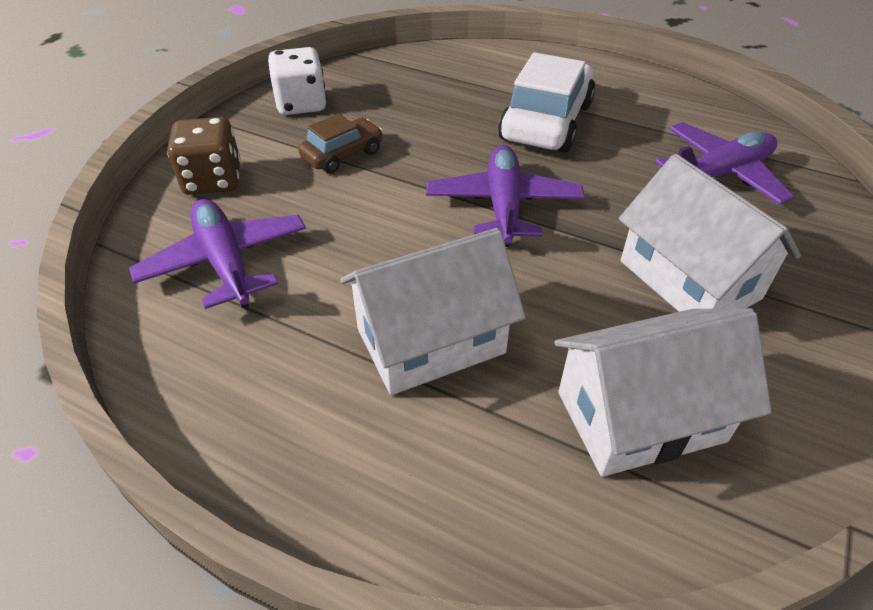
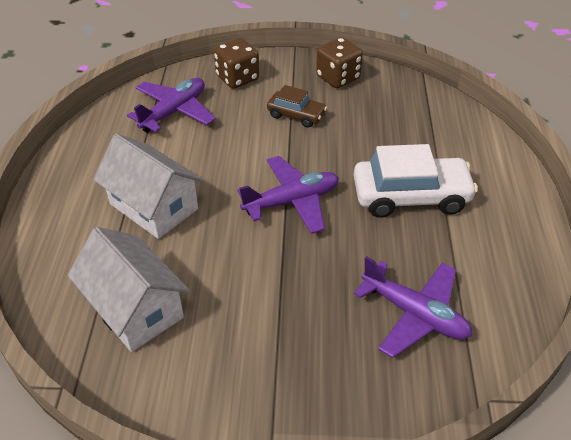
camera: 65 degrees right, 0 degrees up
white dice [268,47,327,115] -> brown dice [316,37,363,88]
white house [619,154,801,312] -> none

